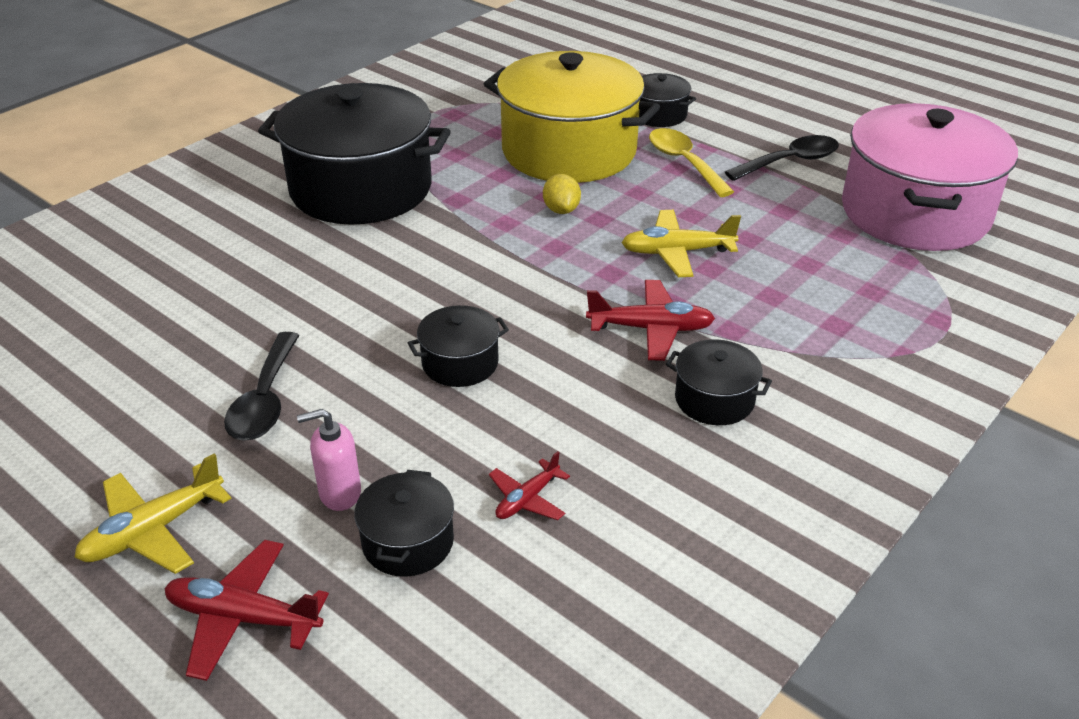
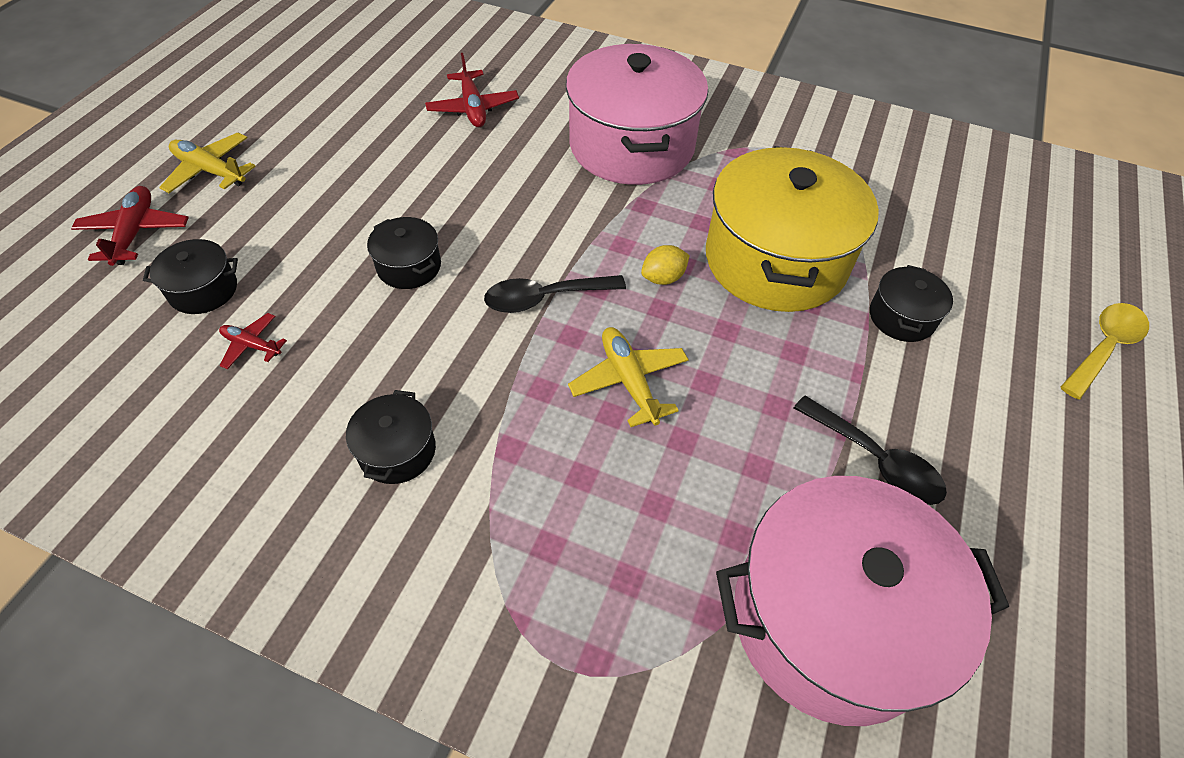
camera: 70 degrees right, 15 degrees up
black spoon [224,332,300,440] -> black spoon moved to [484,275,626,313]
black pot [258,83,451,225] -> pink pot [566,44,708,185]
pink soap dispenser [297,409,361,511] -> none
red plane [586,280,715,361] -> red plane moved to [425,53,519,127]
yellow spoon [649,128,734,197] -> yellow spoon moved to [1061,303,1149,399]

